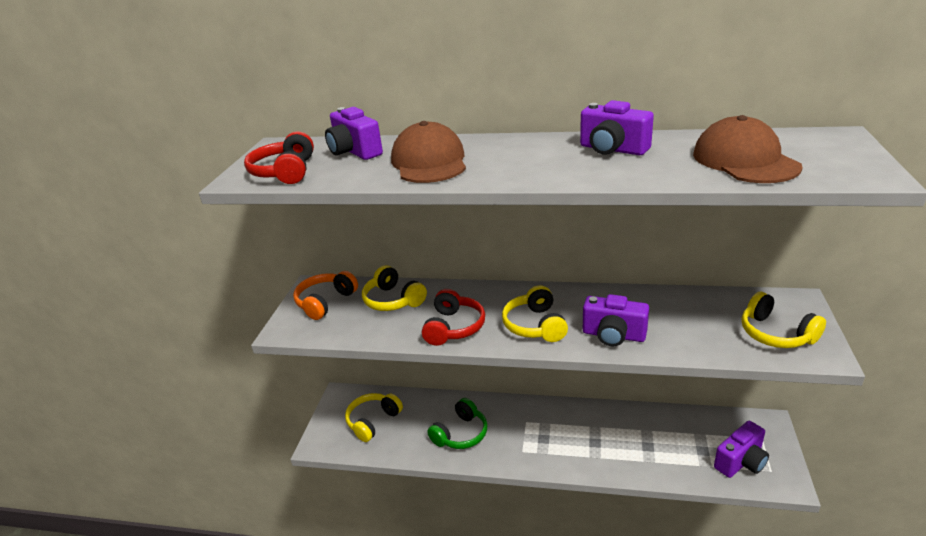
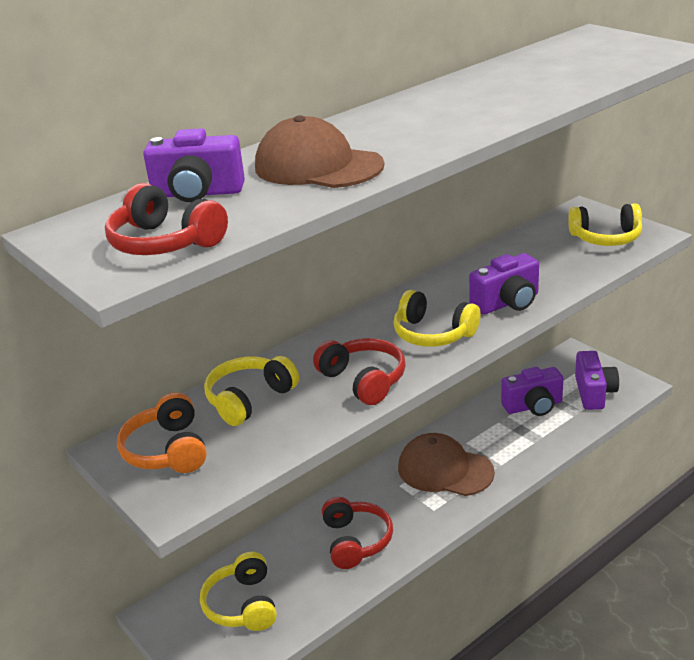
camera: 50 degrees left, 0 degrees up
yellow headphones [362,265,427,311] -> yellow headphones turned 135 degrees clockwise [204,356,299,426]
green headphones [427,398,487,449] -> red headphones [322,497,393,569]
purple camera [580,100,654,155] -> purple camera moved to [501,367,563,416]
brown cap [693,115,802,183] -> brown cap moved to [398,433,495,496]

